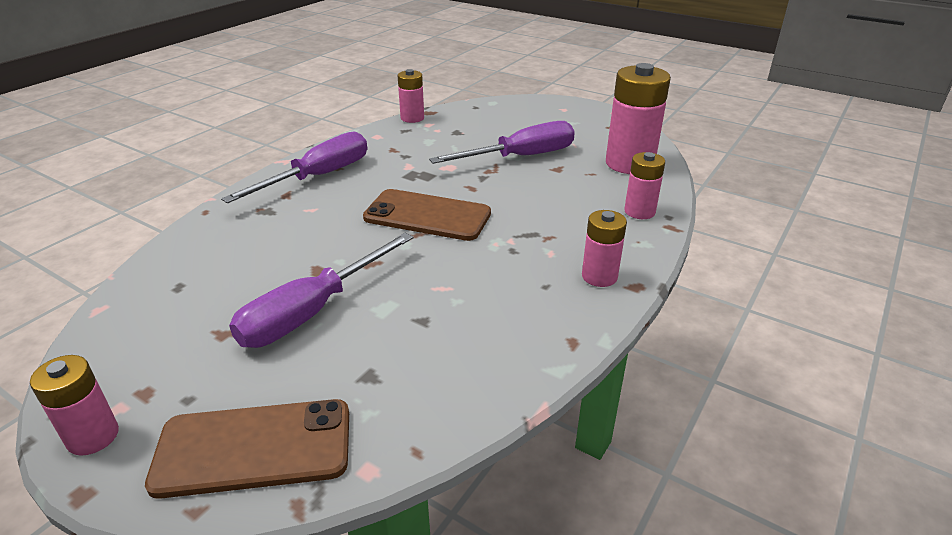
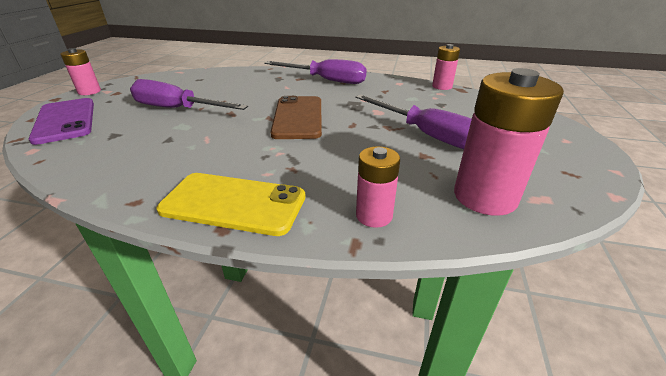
camera: 70 degrees right, 0 degrees up
brown phone [145,399,349,499] -> purple phone [29,98,94,145]
pink battery [582,210,627,287] -> yellow phone [157,173,306,236]

